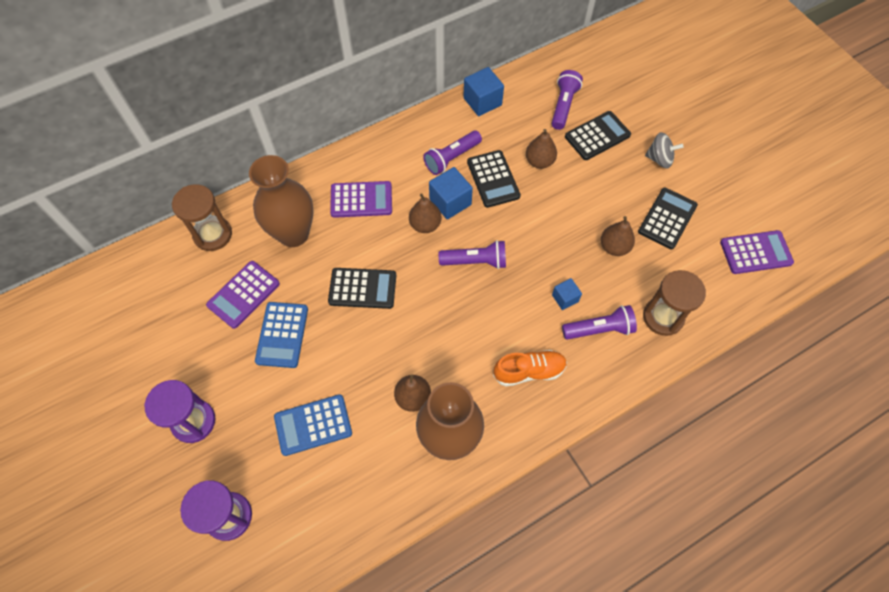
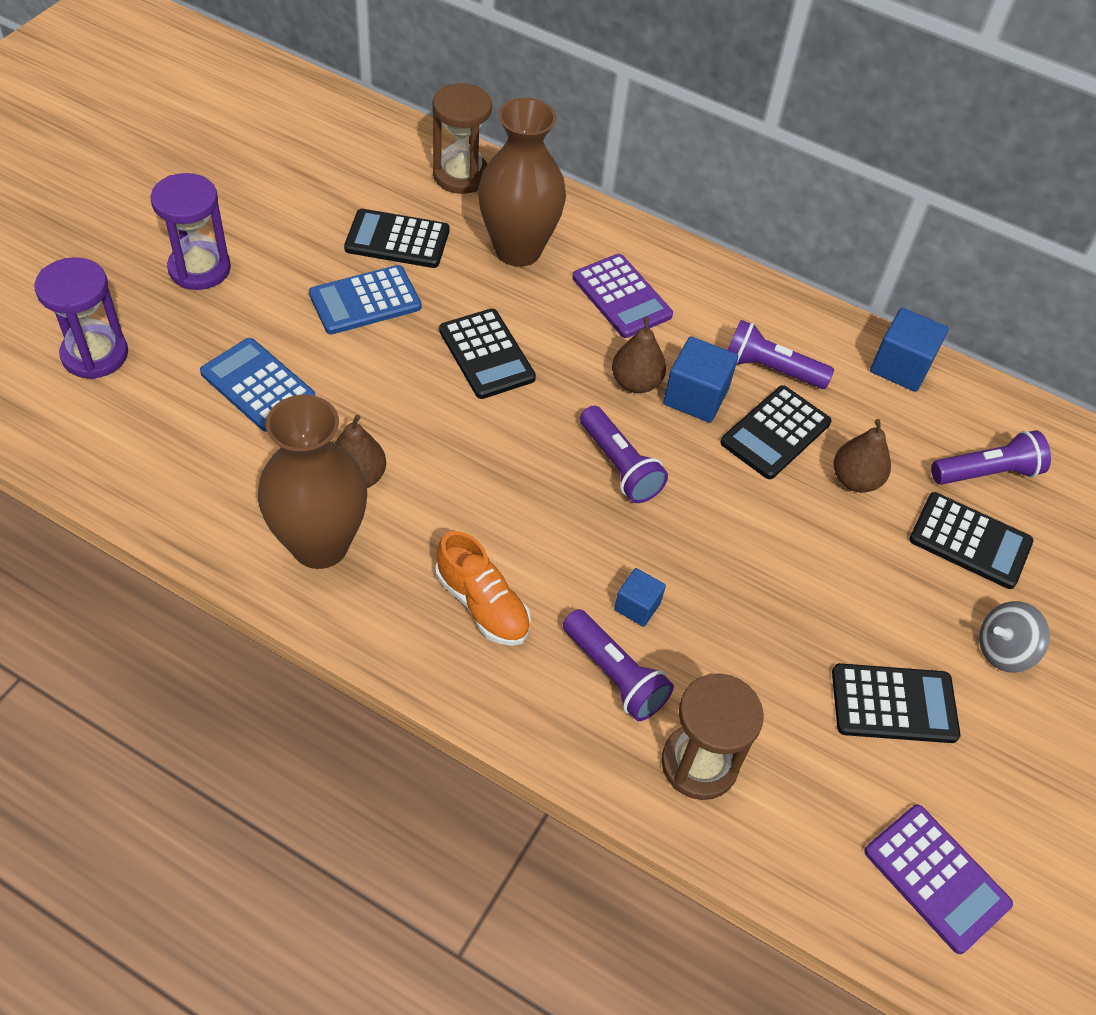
camera: 55 degrees right, 10 degrees down
purple calculator [206,261,280,329] -> black calculator [344,209,449,268]
brown pear [601,216,635,256] -> none
grey spinning top [645,132,684,169] -> grey spinning top turned 90 degrees clockwise [979,601,1050,673]

